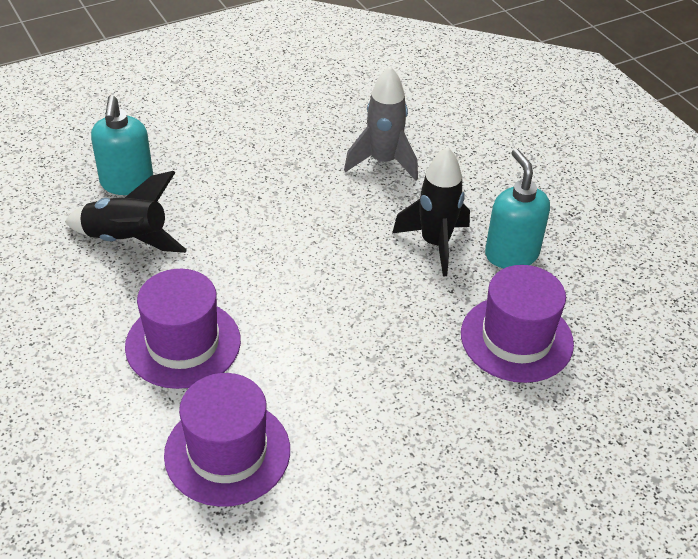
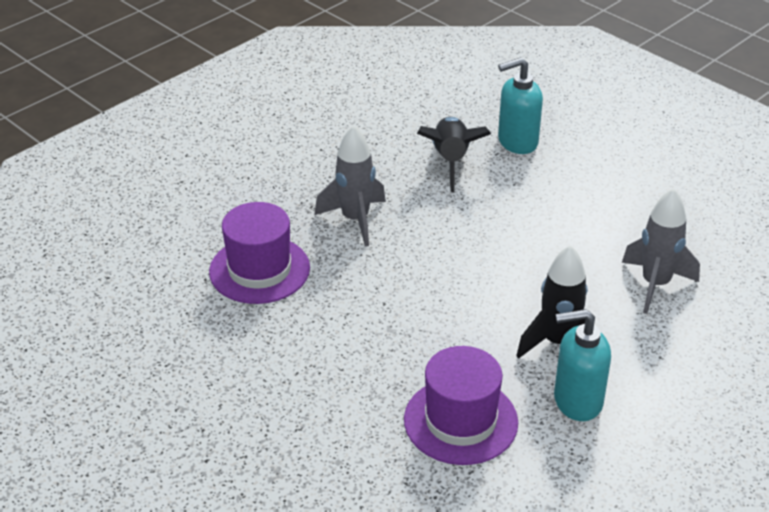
camera: 75 degrees right, 5 degrees down
purple hat [125,269,241,389] -> grey rocket [315,126,386,247]
turquoise soap dispenser [485,149,550,268] -> turquoise soap dispenser turned 150 degrees counterclockwise [554,309,611,421]

